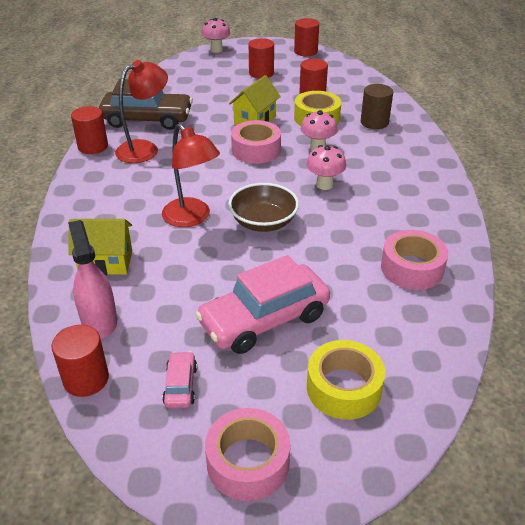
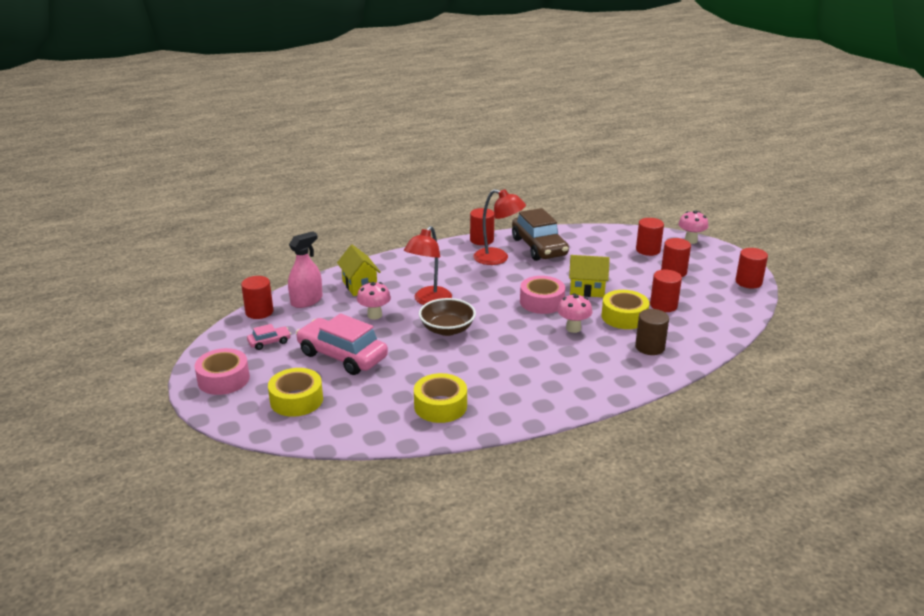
camera: 65 degrees right, 10 degrees down
pink mushroom [306,145,346,190] -> pink mushroom moved to [357,282,391,320]
pink tape [381,230,448,290] -> yellow tape [414,373,467,423]
none -> red cylinder [636,218,664,256]

